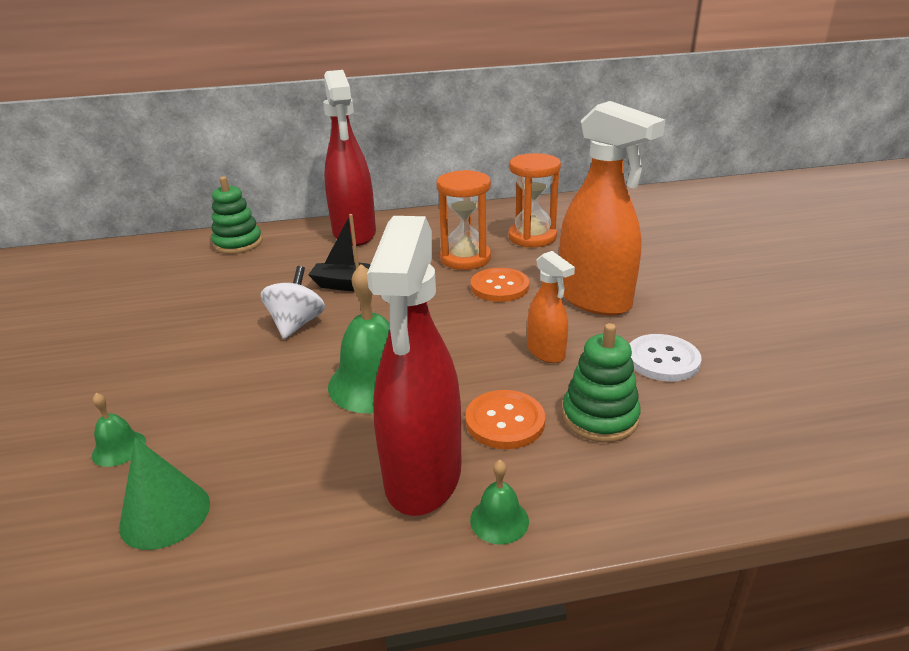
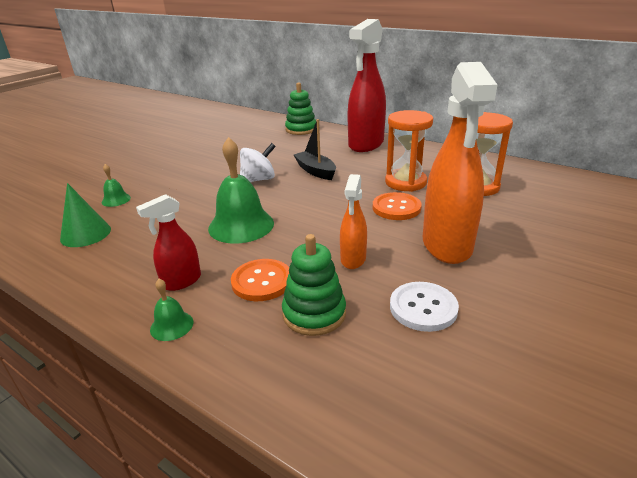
camera: 45 degrees right, 0 degrees up
red spray bottle [367,216,461,516] -> red spray bottle [136,194,201,291], size x0.51

